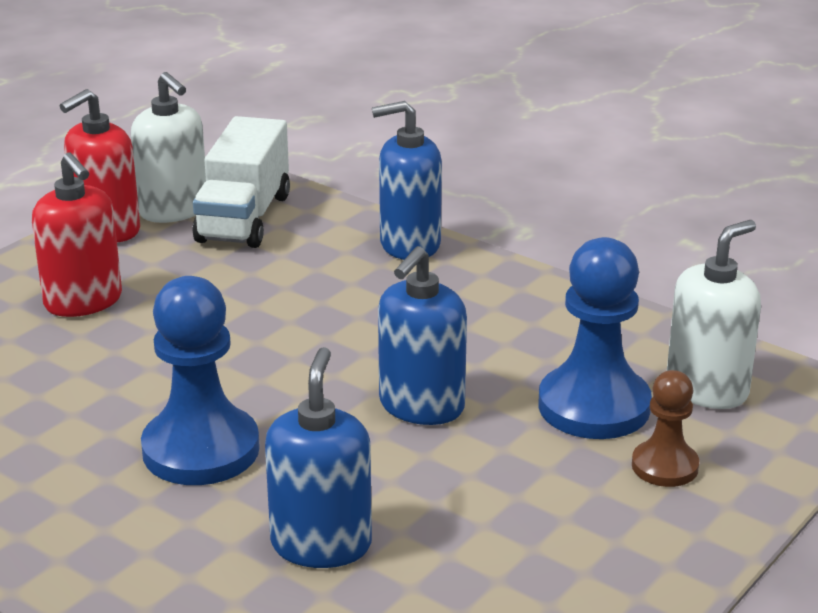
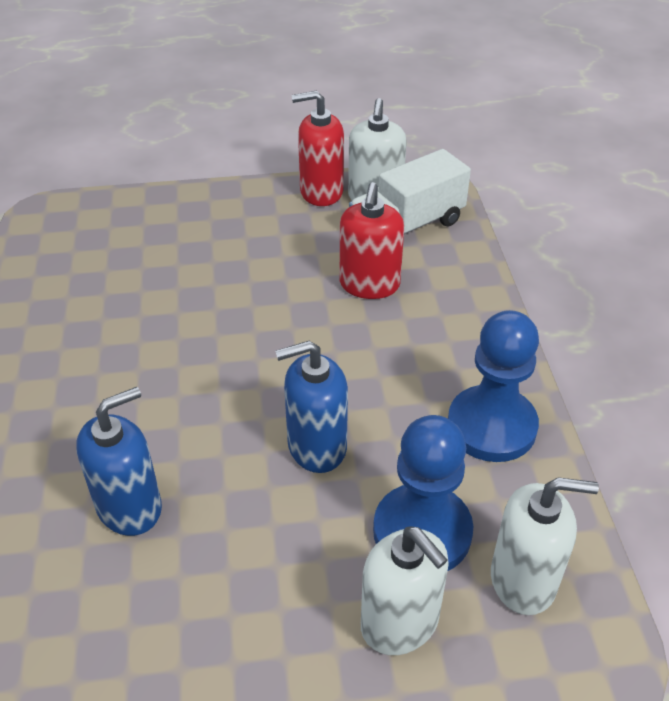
camera: 45 degrees right, 15 degrees up
red soap dispenser [32,152,122,317] -> red soap dispenser moved to [340,182,404,299]
blue pawn [141,276,260,485] -> blue pawn moved to [448,310,539,462]
blue soap dispenser [372,101,442,260] -> none
brown pawn [632,370,700,487] -> white soap dispenser [361,526,449,655]

